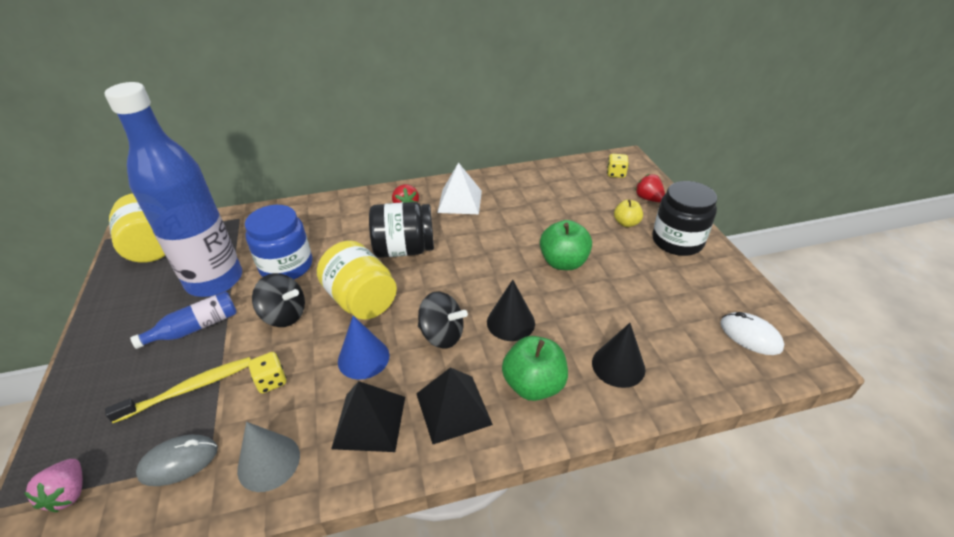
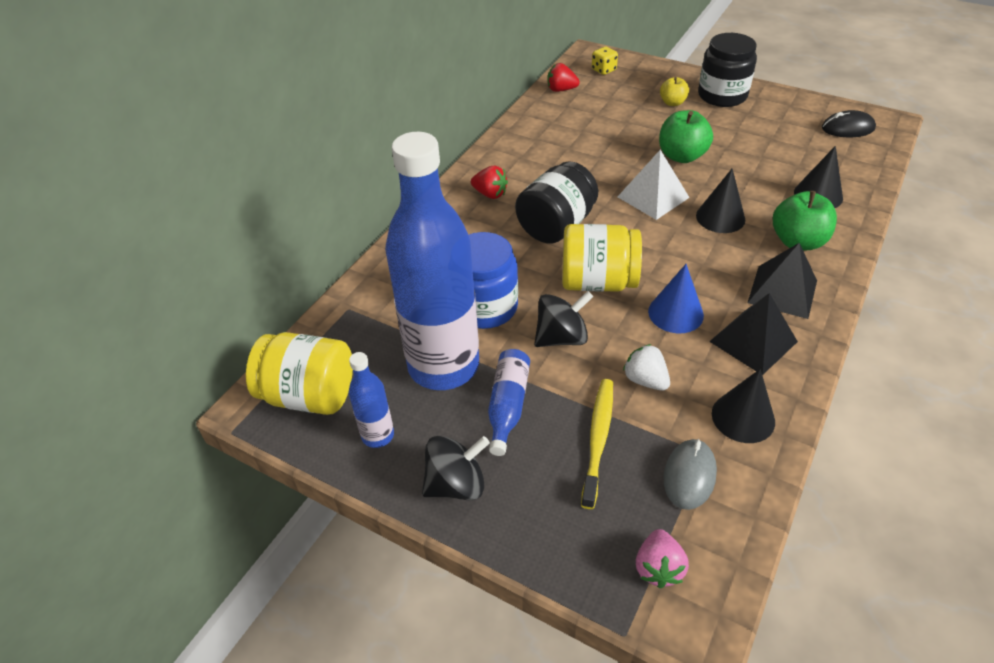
camera: 45 degrees left, 5 degrees up
pink strawberry [24,459,83,512] -> pink strawberry turned 60 degrees clockwise [636,529,689,588]
grey cone [237,422,300,492] -> black cone [712,369,775,443]
yellow dice [248,352,287,394] -> white strawberry [623,344,670,391]
black spinning top [418,291,468,349] -> black spinning top moved to [422,436,490,501]
white pyramid [437,162,482,214] -> white pyramid moved to [618,150,690,220]
red strawberry [635,174,665,202] -> red strawberry moved to [547,63,580,92]
white mouse [720,312,784,355] -> black mouse [822,110,876,137]
none -> blue bottle [349,352,394,448]

